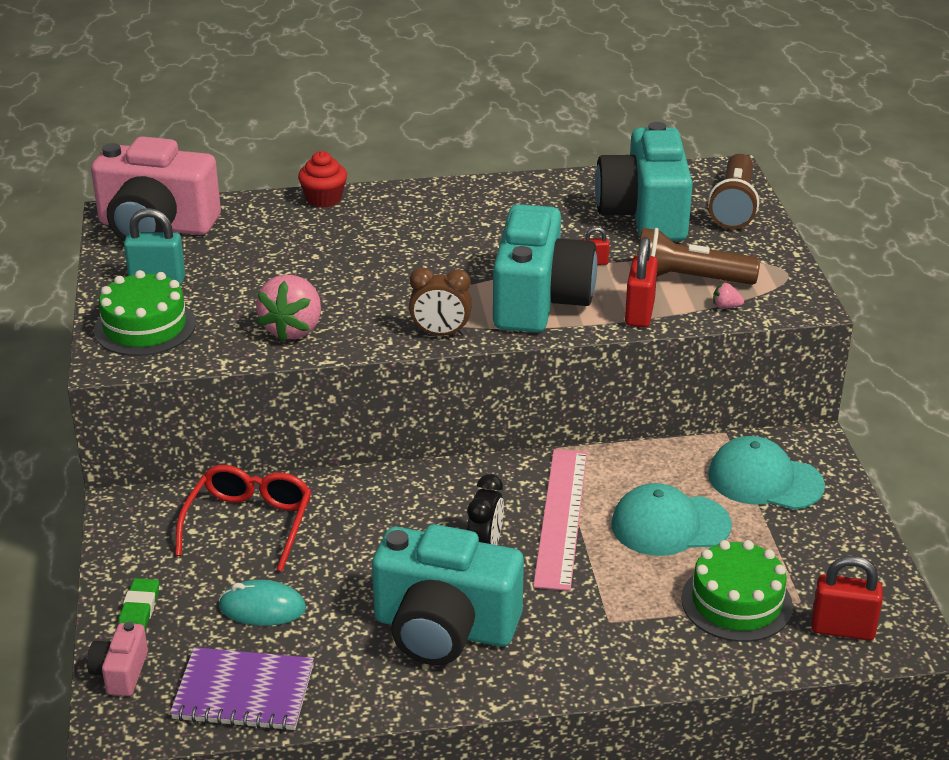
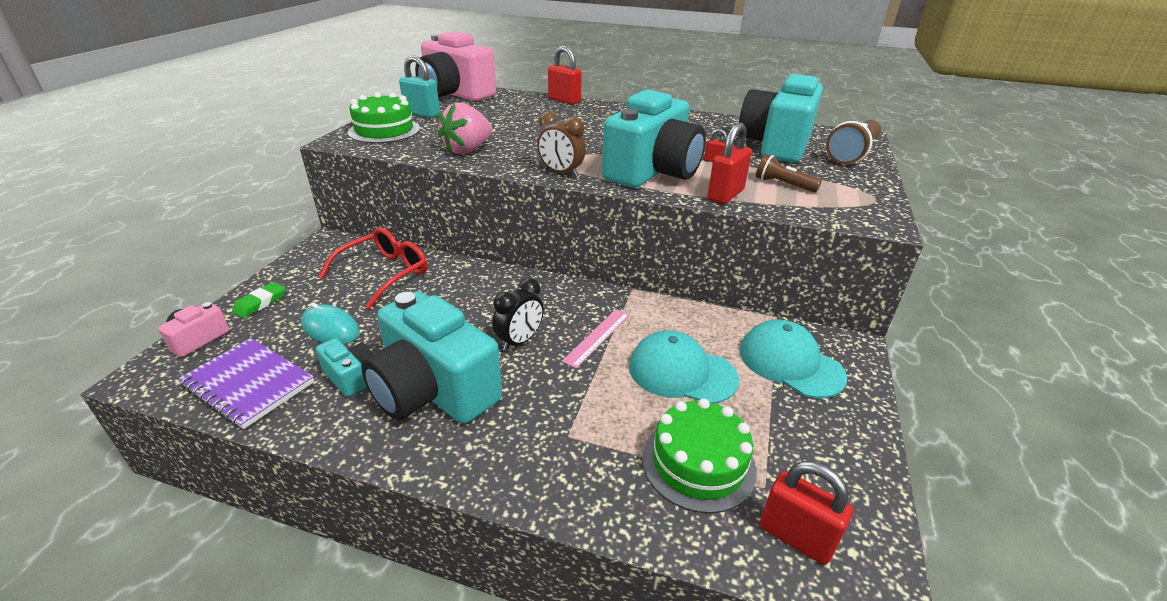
camera: 25 degrees right, 0 degrees up
red cupcake [298,151,347,208] -> red padlock [548,46,581,105]
pink ruler [533,449,587,591] -> pink ruler [562,309,630,368], size x0.56
brown flashlight [637,228,760,285] -> brown flashlight [756,154,822,193], size x0.59
pink strawberry [713,283,744,309] -> none
none -> turquoise camera [316,338,373,397]

